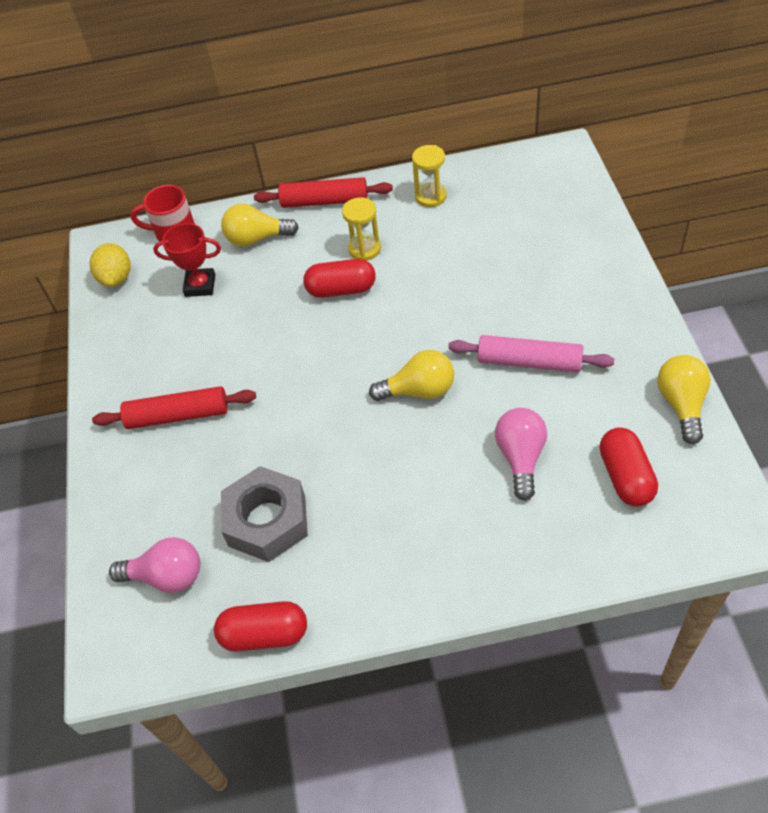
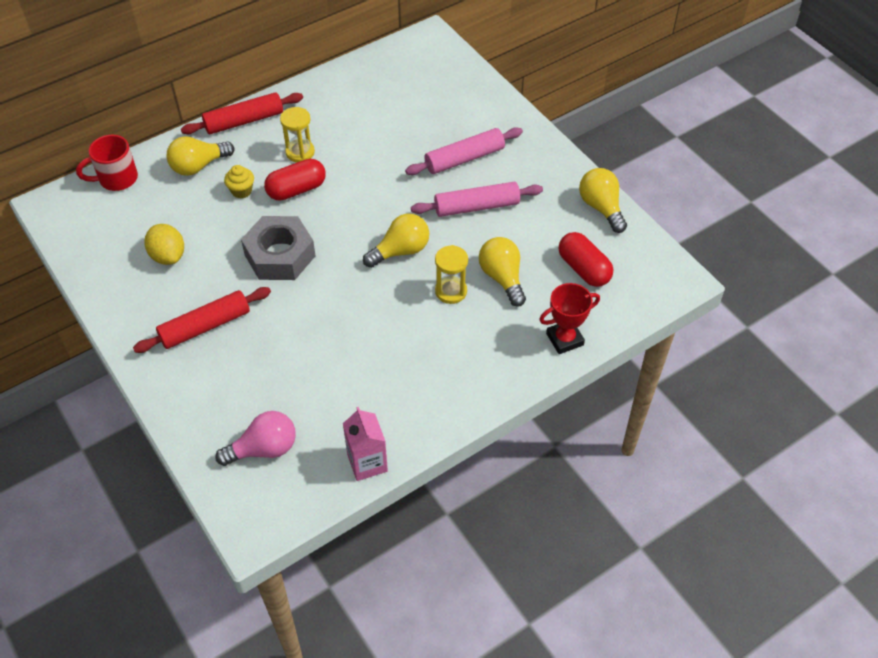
camera: 30 degrees left, 0 degrees up
yellow lemon [90,243,131,287] -> yellow lemon moved to [144,224,184,265]
red trophy [153,223,221,297] -> red trophy moved to [539,283,600,354]
red capsule [214,601,307,652] -> pink carton [343,407,388,481]
grey nut [221,466,308,562] -> grey nut moved to [241,216,316,280]
yellow hourglass [412,145,447,207] -> yellow hourglass moved to [435,245,468,304]
pink light bulb [495,408,547,501] -> yellow light bulb [479,237,526,307]
none -> yellow cupcake [224,165,254,199]
none -> pink rolling pin [405,127,523,175]

